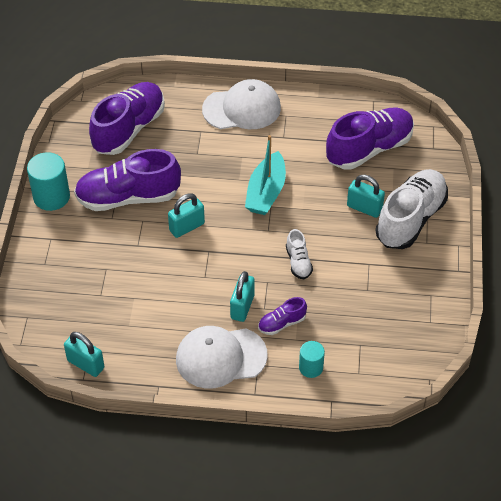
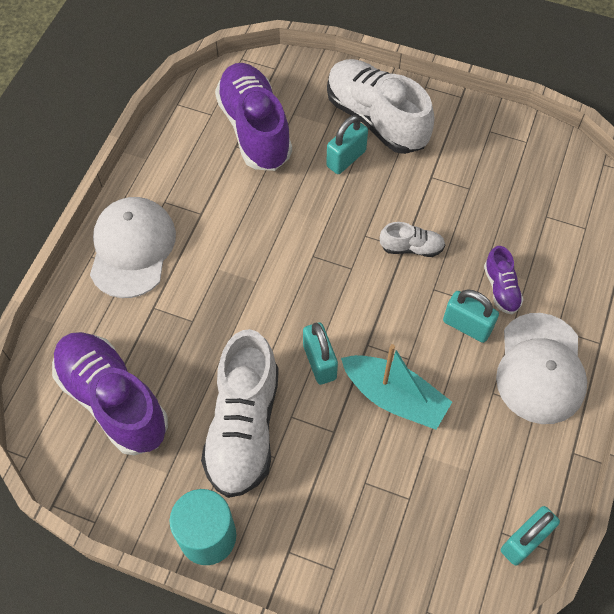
camera: 75 degrees left, 10 degrees up
purple shoe [74,149,181,211] -> white shoe [201,329,279,498]
turquoise boat [245,135,286,215] -> turquoise boat moved to [341,344,452,430]
turquoise cylinder [299,341,325,378] -> none

